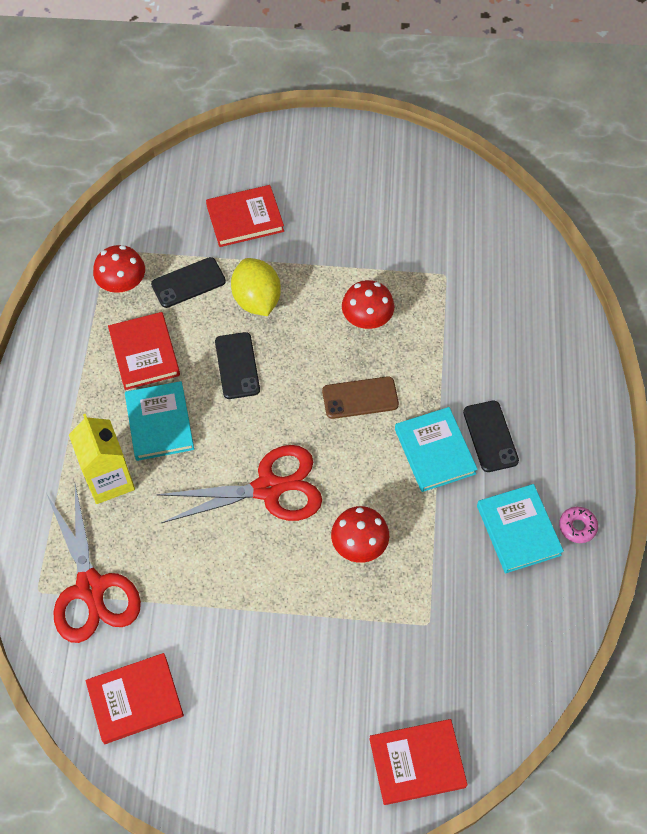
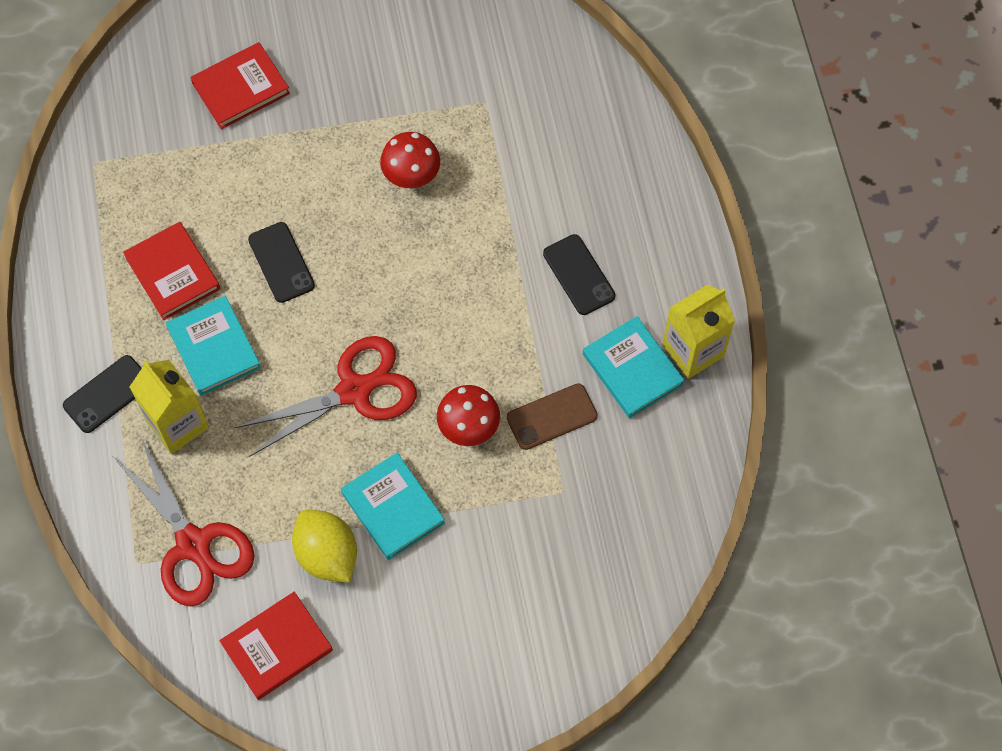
camera: 15 degrees left, 5 degrees up
red mushroom [93,245,145,293] -> none
black phone [151,257,226,308] -> black phone moved to [63,355,142,433]
yellow lemon [231,258,281,316] -> yellow lemon moved to [292,510,357,583]
brown phone [322,376,399,419] -> brown phone moved to [507,383,598,450]
red book [370,719,468,805] -> none
turquoise book [395,407,478,492] -> turquoise book moved to [341,453,445,560]
pink donut [559,507,598,543] -> yellow carton [662,285,735,379]

